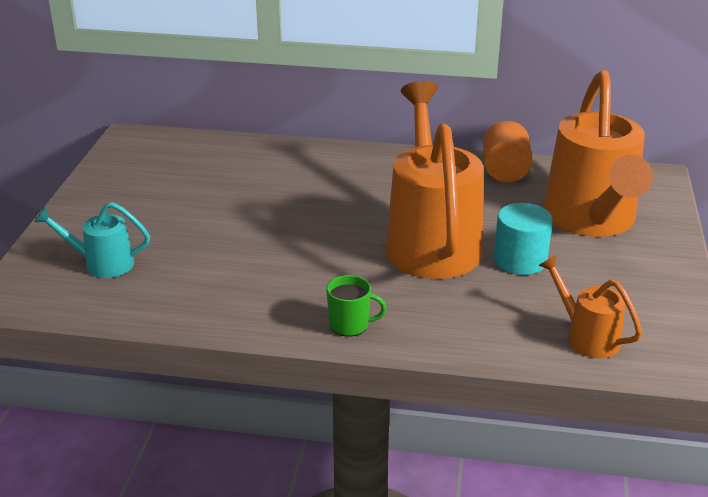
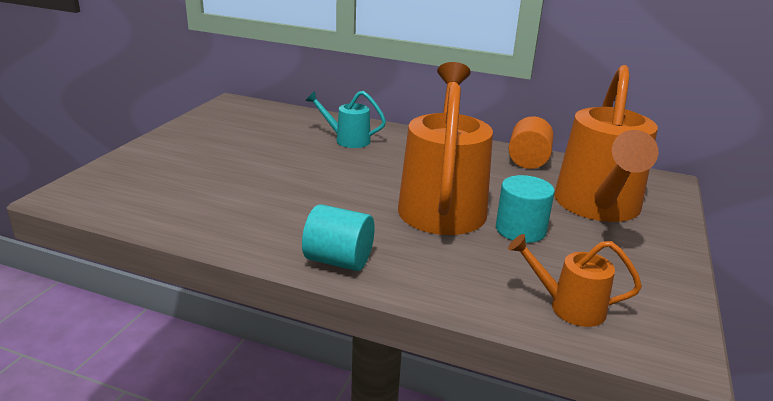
camera: 10 degrees right, 5 degrees down
turquoise watering can [34,202,150,278] -> turquoise watering can moved to [305,91,386,148]
green mug [326,275,386,337] -> turquoise cylinder [302,204,375,271]
orange watering can [539,255,642,358] -> orange watering can turned 45 degrees counterclockwise [508,234,642,327]

